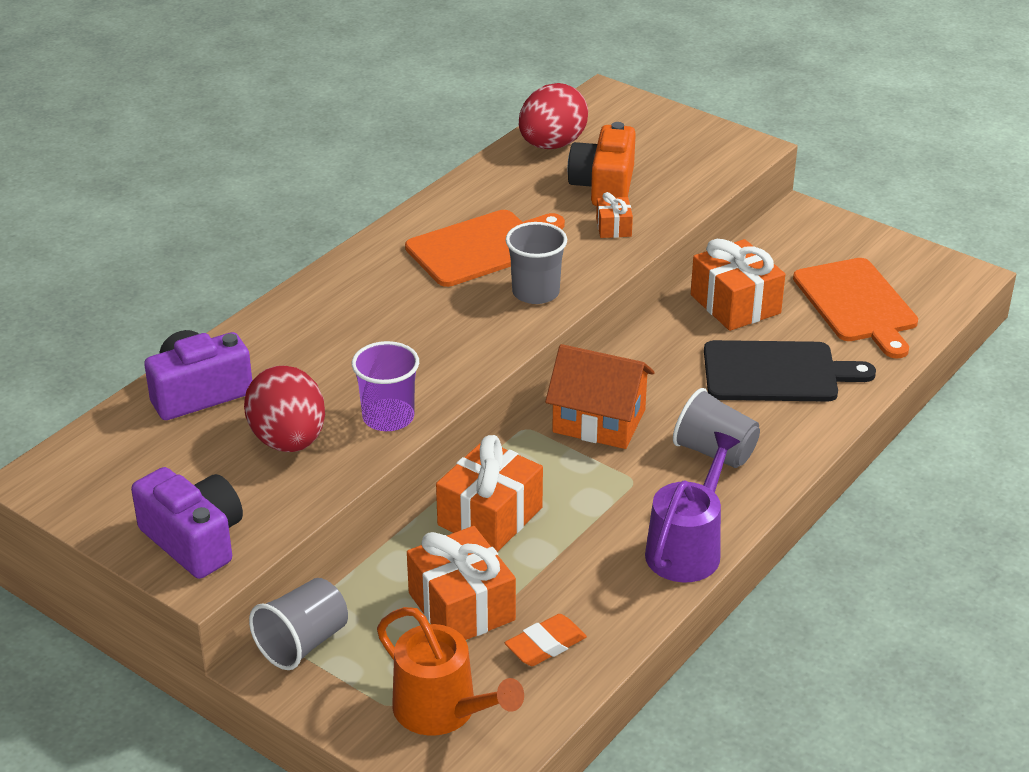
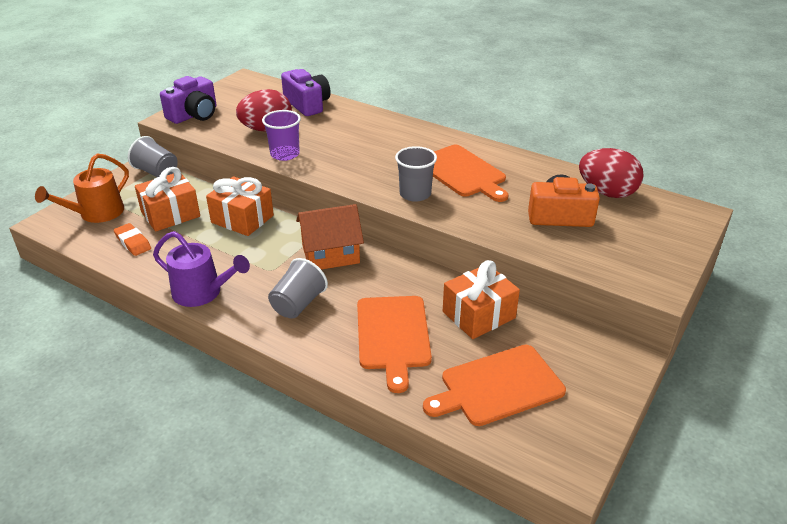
camera: 85 degrees right, 0 degrees up
orange house [545,344,655,449] -> orange house turned 60 degrees clockwise [296,204,364,270]
orange gift [596,192,633,238] -> none
black cutting board [704,340,876,402] -> orange cutting board [357,296,432,393]

